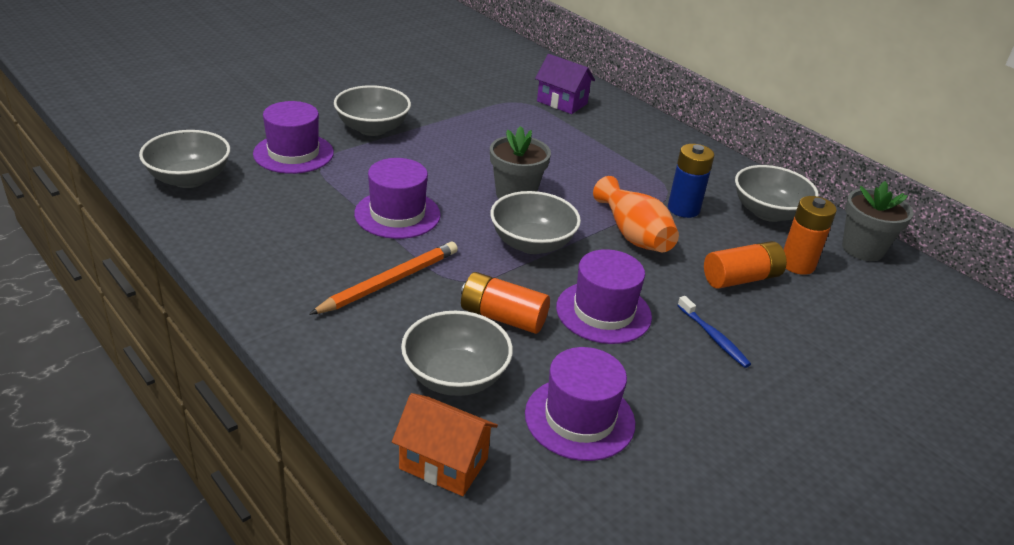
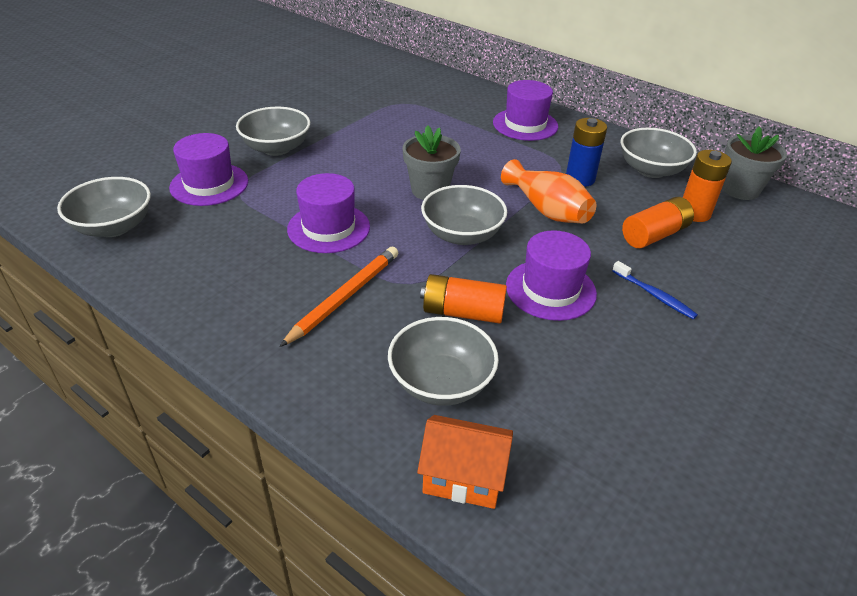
camera: 10 degrees left, 5 degrees up
purple hat [525,347,635,461] -> purple hat moved to [493,80,558,141]
purple house [535,54,595,114] -> none

